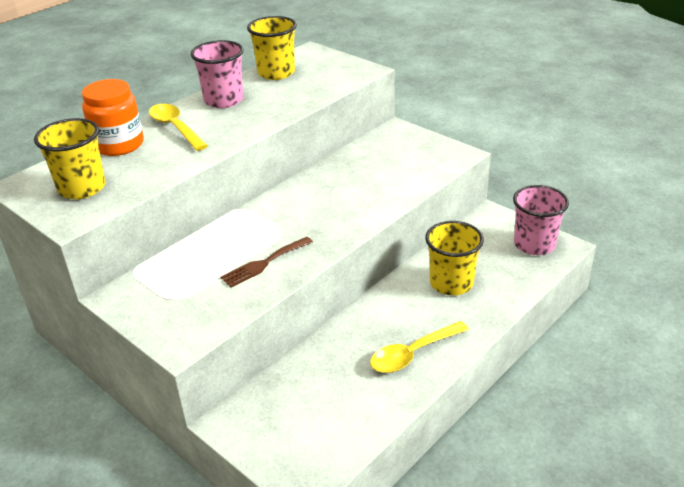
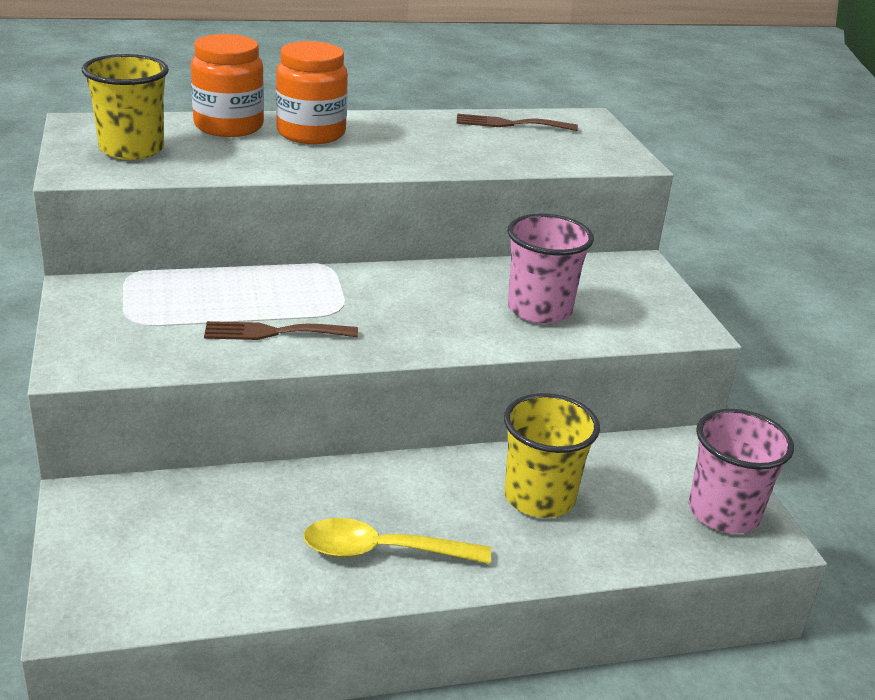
camera: 30 degrees right, 5 degrees down
yellow spoon [149,104,208,151] -> orange jar [276,41,348,144]
pink cup [191,40,244,108] -> pink cup moved to [507,213,594,324]
yellow cup [247,16,297,80] -> brown fork [457,114,578,131]

